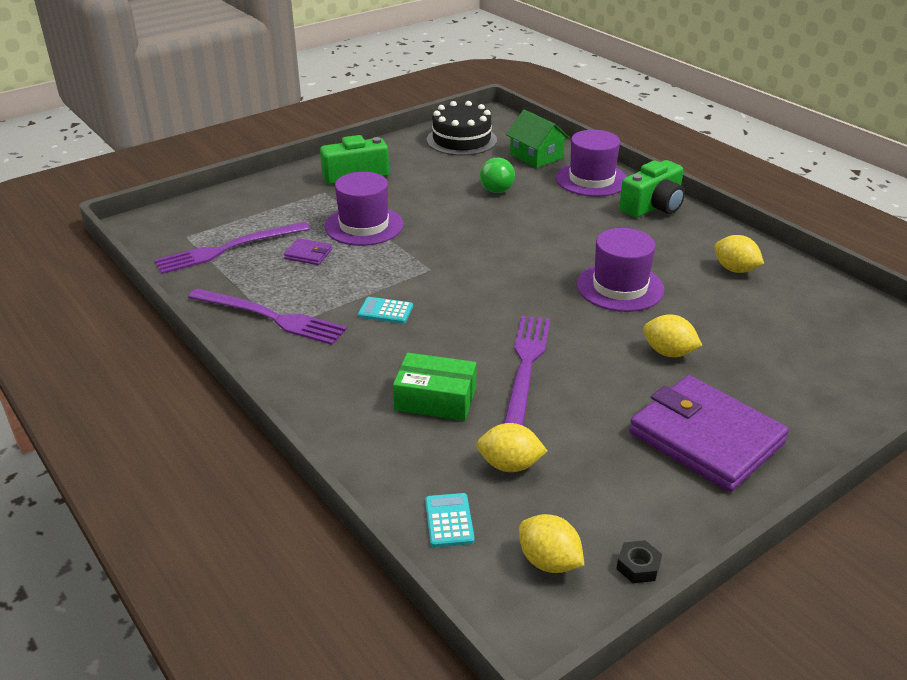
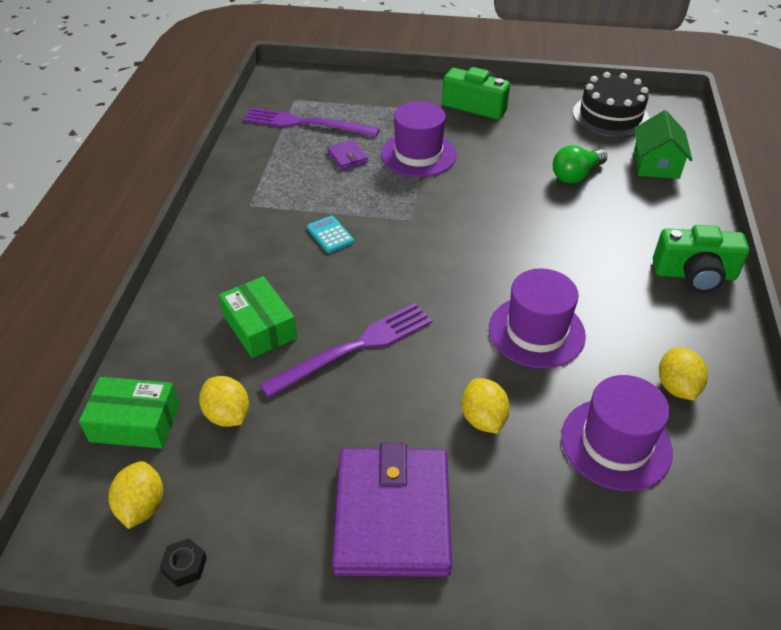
camera: 45 degrees right, 10 degrees up
purple fork [188,288,347,345] -> none
turquoise calculator [425,493,475,547] -> green box [79,377,179,449]
purple hat [556,130,627,197] -> purple hat moved to [561,375,673,491]

